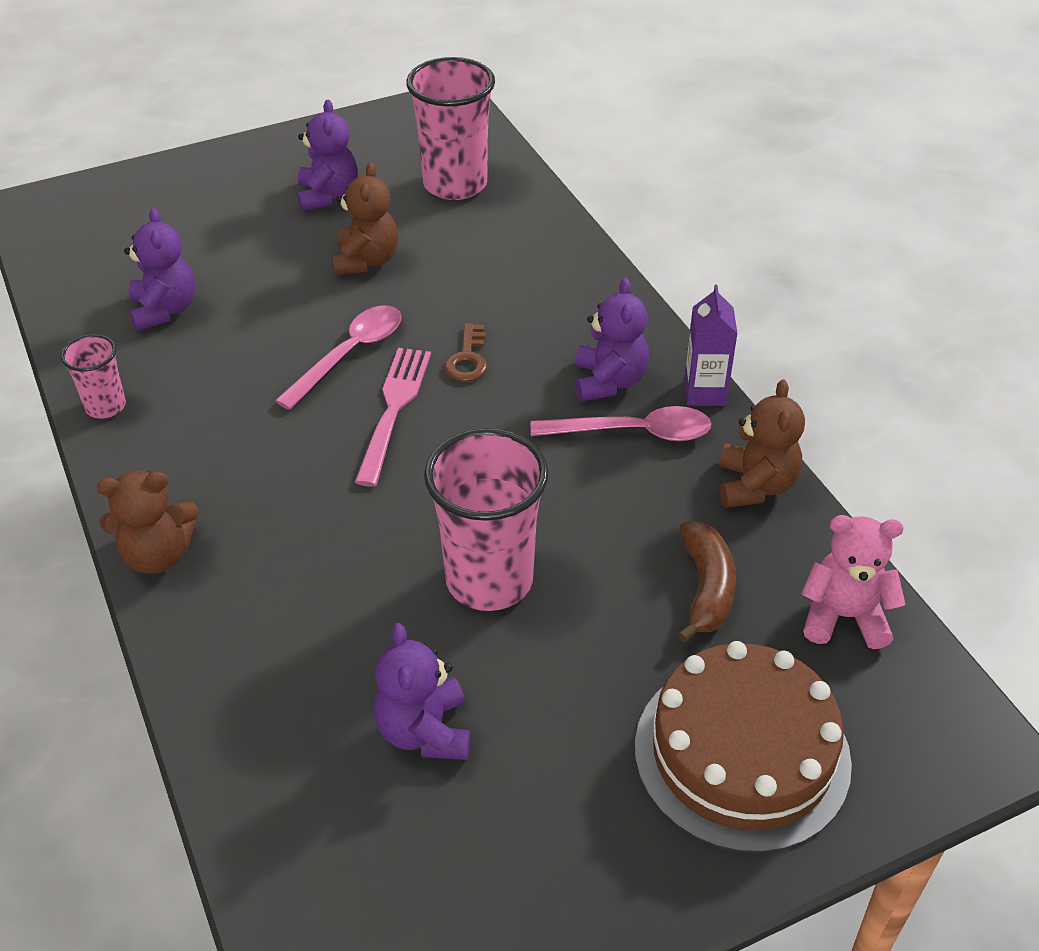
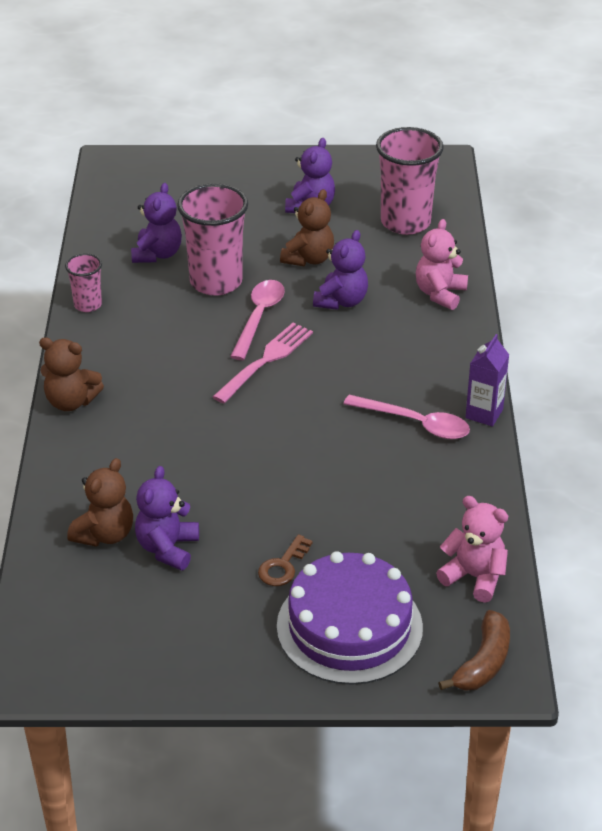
camera: 25 degrees right, 5 degrees down
pink spoon [275,305,401,410] -> pink spoon turned 45 degrees counterclockwise [230,280,285,360]
pink cup [424,428,549,611] -> pink cup moved to [177,183,248,296]
brown key [444,323,487,382] -> brown key moved to [258,534,313,586]
purple teddy bear [575,278,649,401] -> purple teddy bear moved to [313,230,368,310]
brown cake [635,641,852,853] -> purple cake [277,551,423,685]
brown banana [677,521,736,642] -> brown banana moved to [438,610,510,691]
brown teddy bear [719,380,805,508] -> brown teddy bear moved to [67,458,133,547]
none -> pink teddy bear [416,219,468,310]

